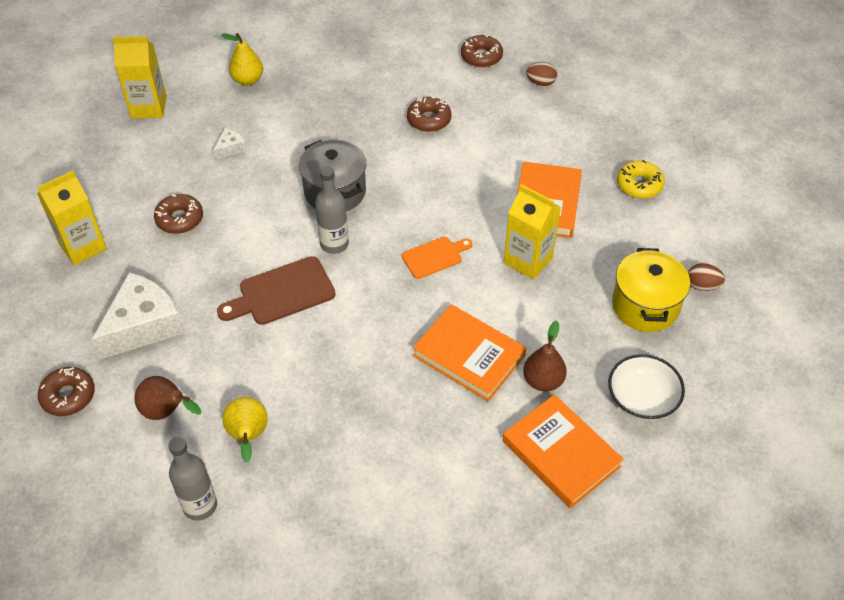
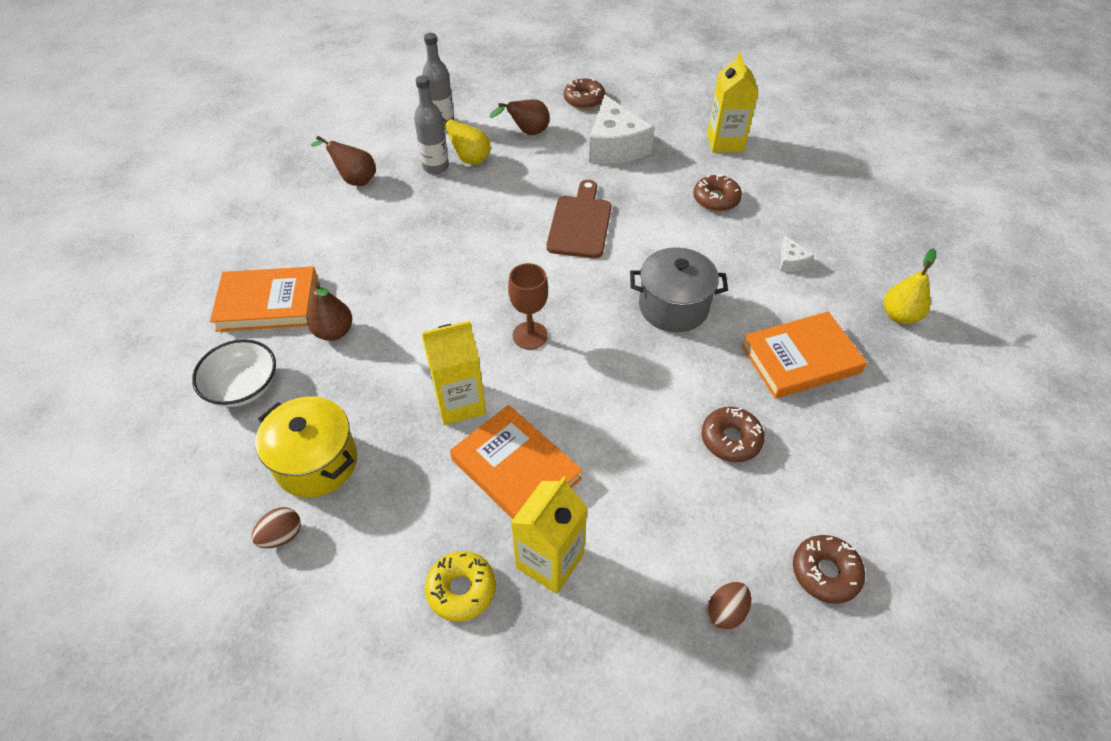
camera: 125 degrees right, 0 degrees up
yellow carton [112,36,167,118] -> yellow carton moved to [511,476,588,594]
grey bottle [315,166,349,254] -> grey bottle moved to [414,75,449,174]
orange cutting board [402,237,472,279] -> brown goblet [508,263,548,349]
orange book [413,304,526,402] -> orange book moved to [741,312,867,399]
none -> brown pear [311,136,376,186]

